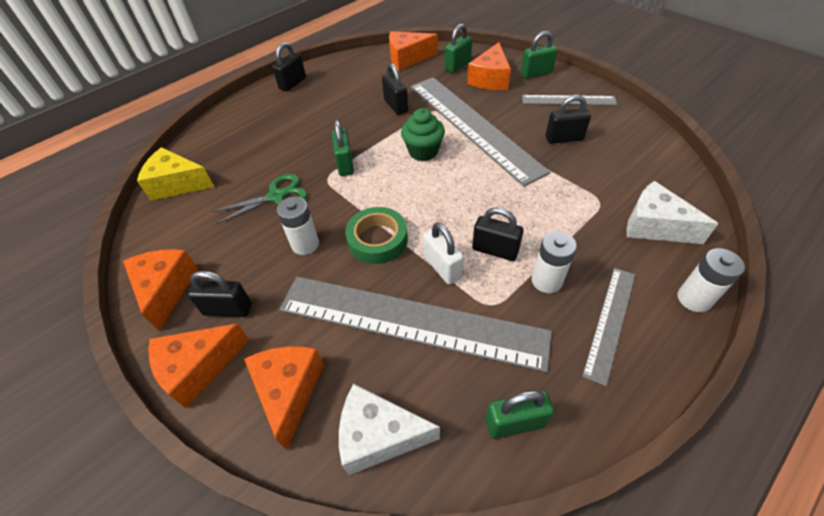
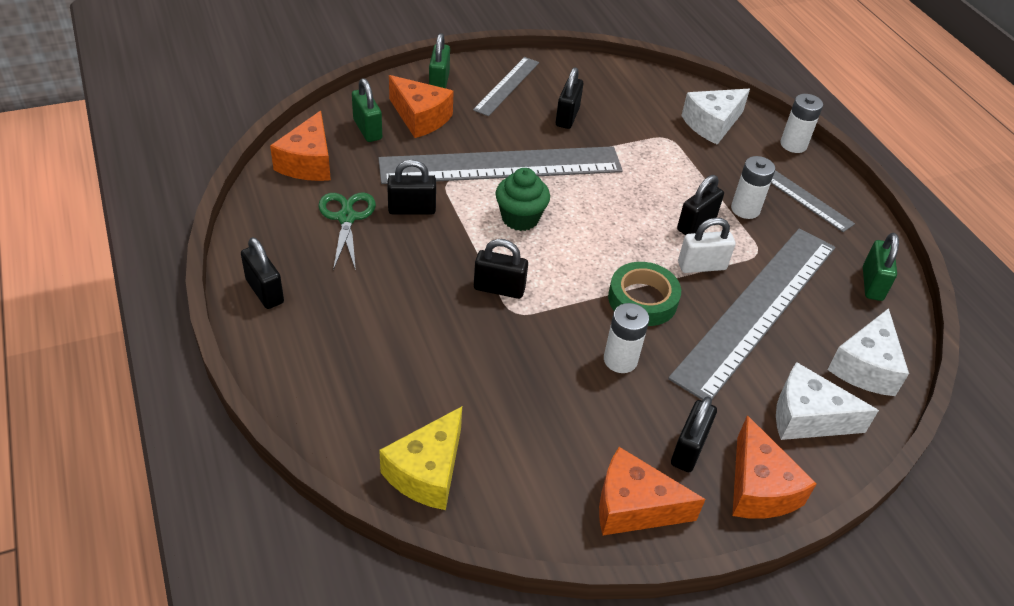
camera: 75 degrees left, 5 degrees down
green scissors [211,174,307,224] -> green scissors moved to [319,193,376,270]
orange cheese [244,346,324,450] -> white cheese [776,362,879,440]
green padlock [332,120,354,176] -> black padlock [474,239,528,299]

